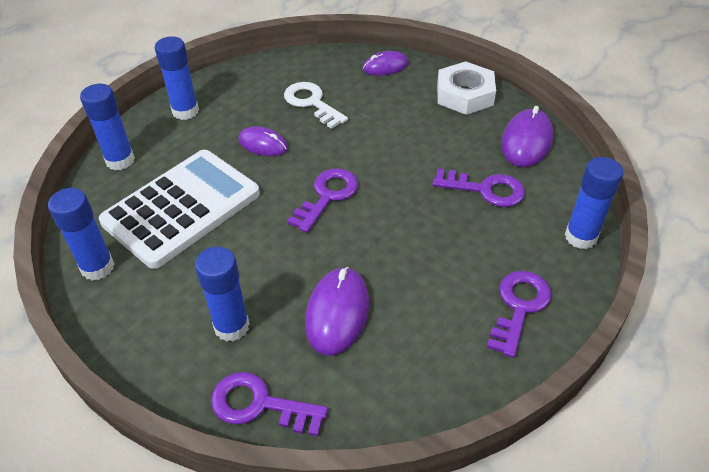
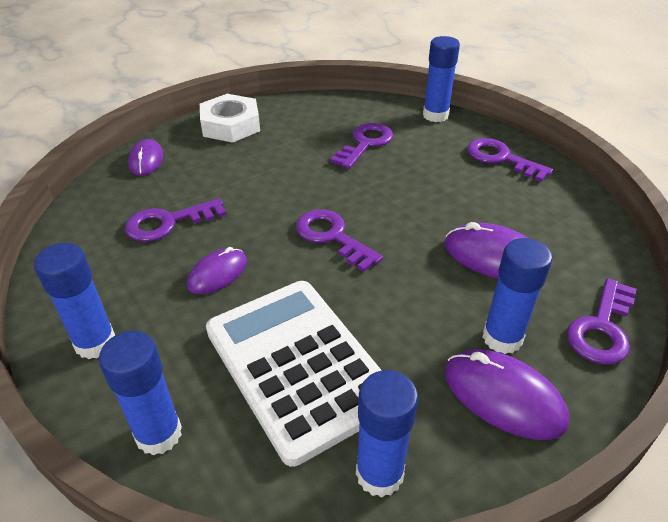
camera: 75 degrees left, 5 degrees down
white key [284,82,348,129] -> purple key [125,198,227,242]
purple mouse [501,106,554,167] -> purple mouse moved to [445,349,570,440]

